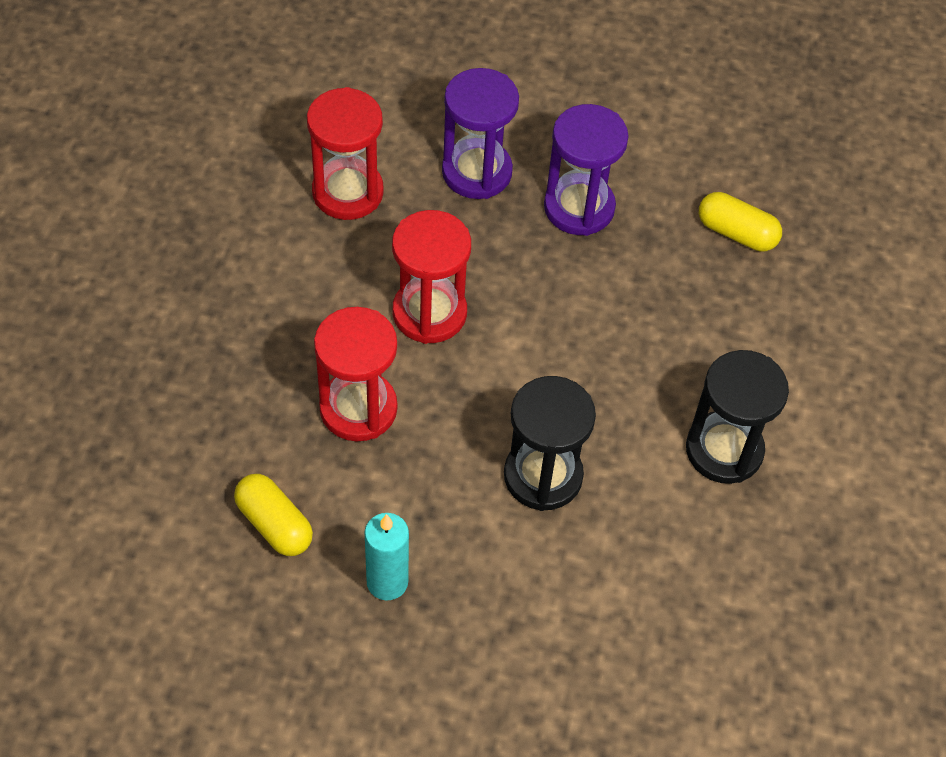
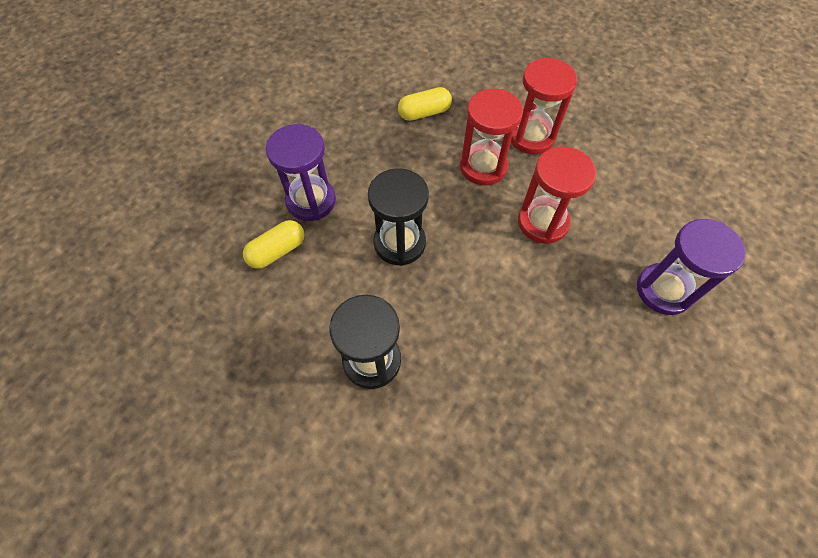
camera: 115 degrees right, 5 degrees up
red hourglass [307,87,384,220] -> red hourglass moved to [511,57,577,154]
turquoise candle [365,513,409,601] -> none
purple hourglass [544,104,629,236] -> purple hourglass moved to [266,124,336,221]
yellow capsule [699,192,782,251] -> yellow capsule moved to [243,220,304,269]

